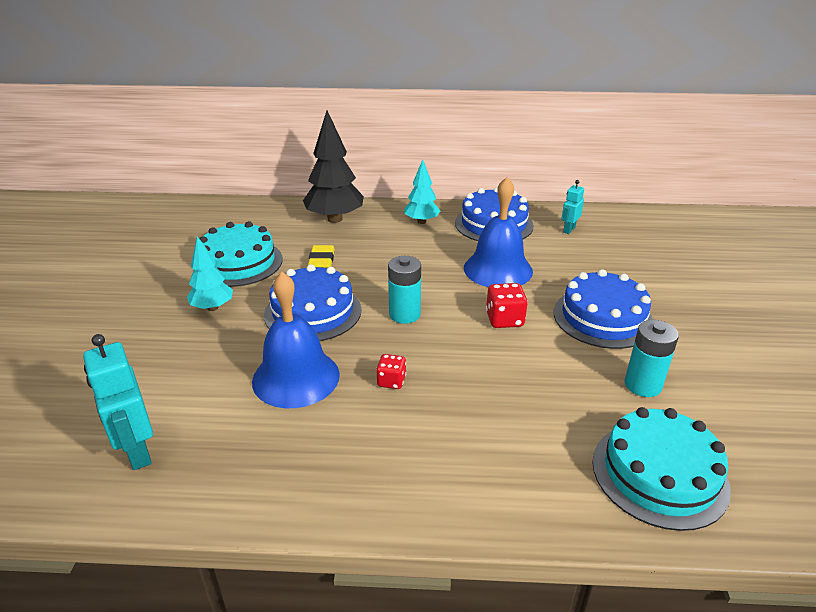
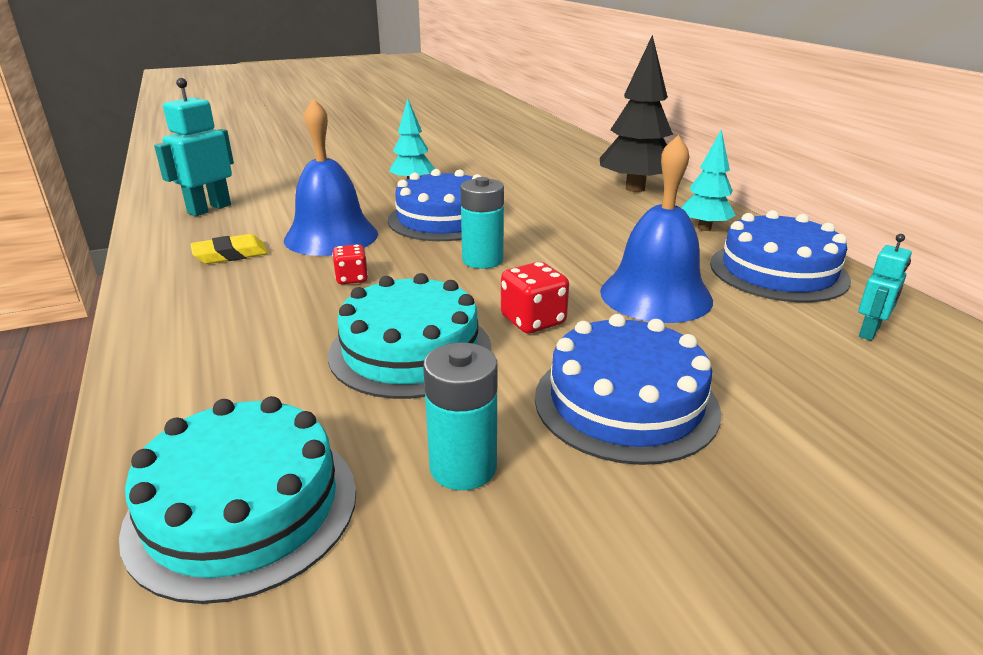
camera: 65 degrees right, 5 degrees down
turquoise cake [199,221,283,287] -> turquoise cake moved to [328,273,491,399]
yellow eraser [308,245,335,268] -> yellow eraser moved to [190,234,268,264]
turquoise robot [561,180,584,234] -> turquoise robot turned 120 degrees clockwise [858,234,912,341]

